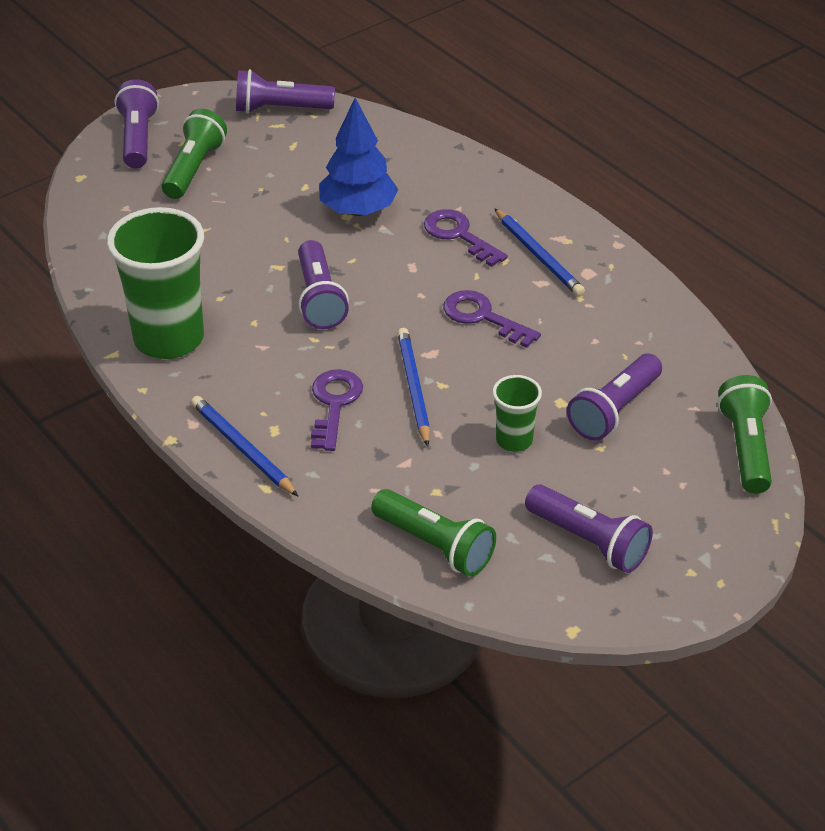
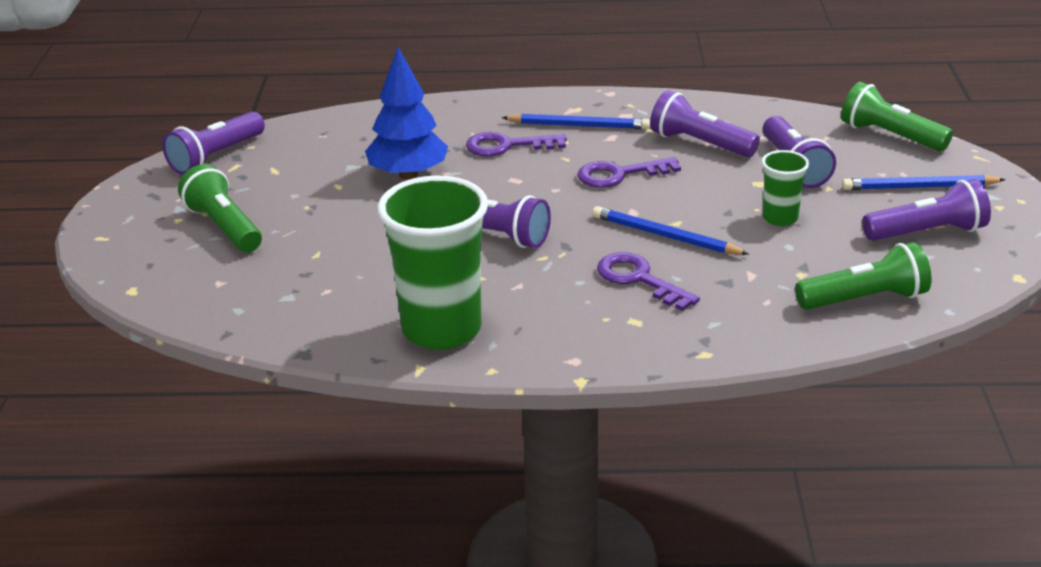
camera: 50 degrees left, 10 degrees down
purple flashlight [115,79,159,169] -> purple flashlight moved to [650,90,760,157]
blue pencil [191,396,299,497] -> blue pencil moved to [842,175,1006,190]

